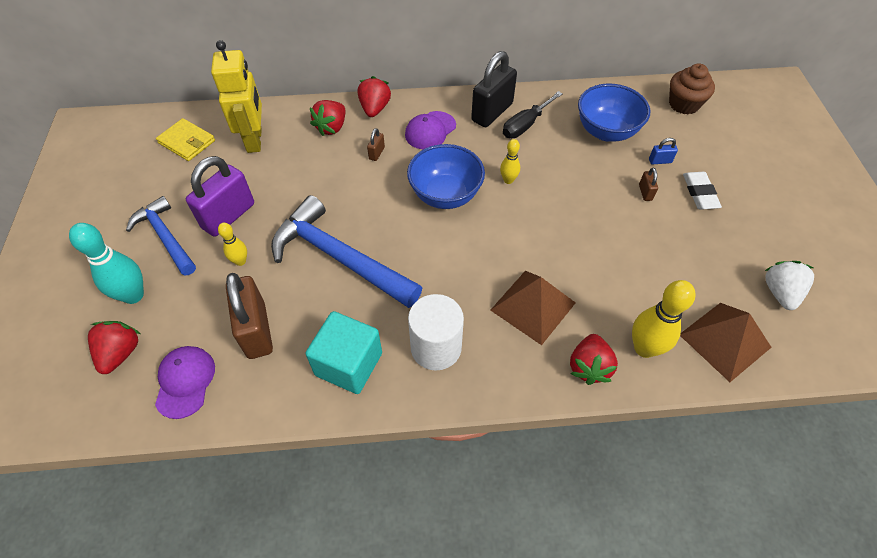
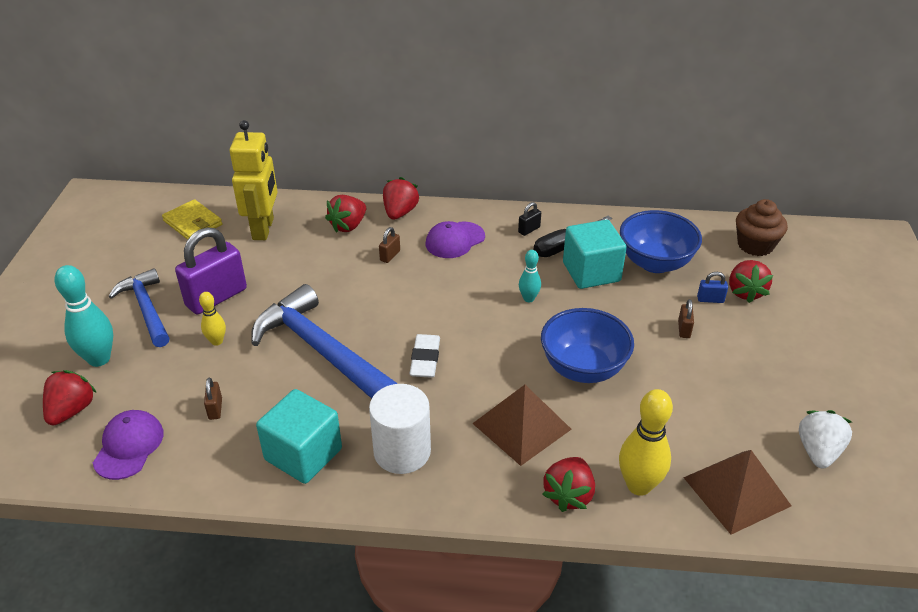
camera: 10 degrees right, 15 degrees down
brown padlock [226,273,273,359] -> brown padlock [204,378,222,420], size x0.43
blue bowl [407,144,485,209] -> blue bowl moved to [541,308,634,383]
black padlock [471,51,517,127] -> black padlock [518,202,541,236], size x0.43
yellow bowling pin [500,139,520,184] -> turquoise bowling pin [519,250,541,302]
white eraser [683,172,722,210] -> white eraser moved to [409,334,440,378]
none -> turquoise cube [563,220,627,289]
none -> red strawberry [729,260,773,303]

